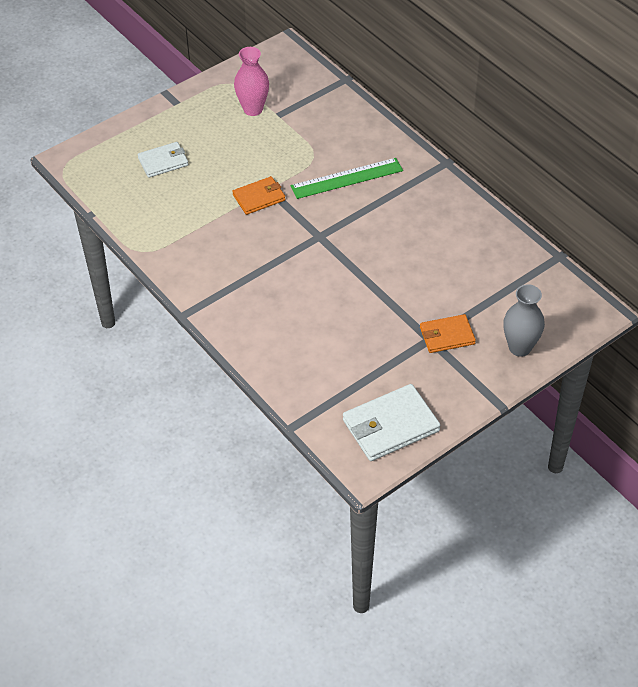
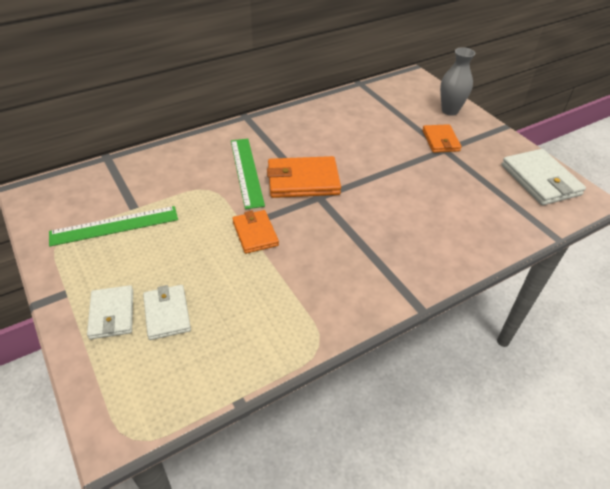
camera: 85 degrees left, 5 degrees down
pink vase [234,47,269,116] -> green ruler [49,206,178,246]
none -> white wallet [87,285,133,339]
none -> orange wallet [267,156,341,198]

